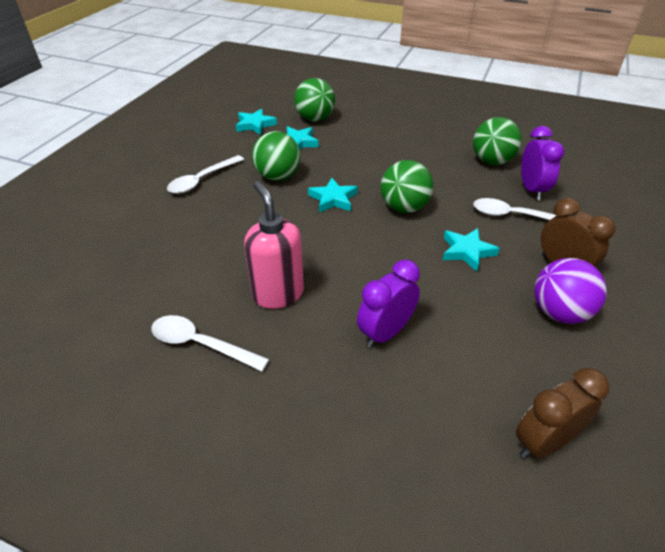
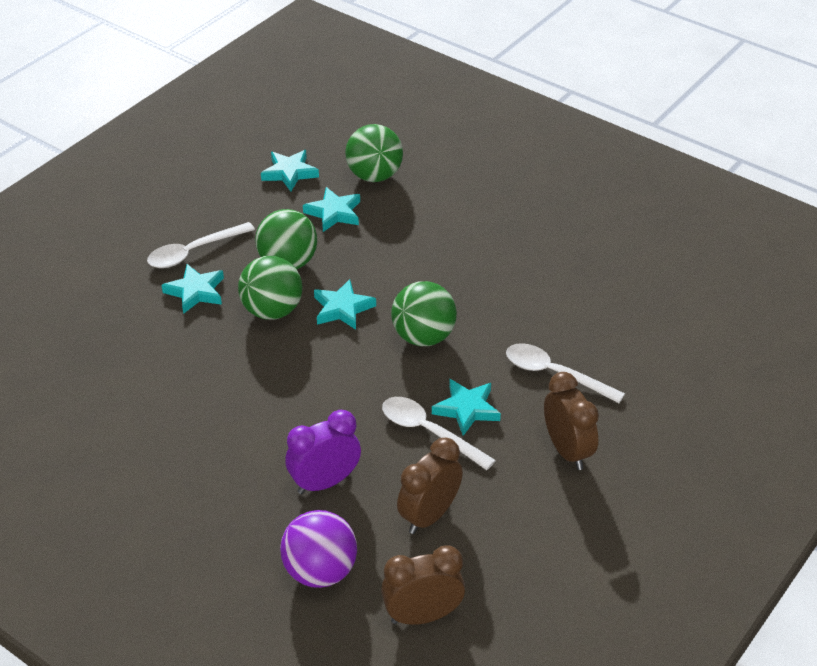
camera: 15 degrees right, 0 degrees up
white spoon [151,315,269,371] -> white spoon moved to [382,397,496,470]
pink soap dispenser [244,181,304,309] -> none
green ball [473,117,522,165] -> green ball moved to [238,256,302,320]
purple clock [521,126,564,200] -> none
purple ball [534,258,607,324] -> purple ball moved to [280,510,357,588]
none -> turquoise star [161,264,224,314]
none -> brown clock [397,438,463,534]

